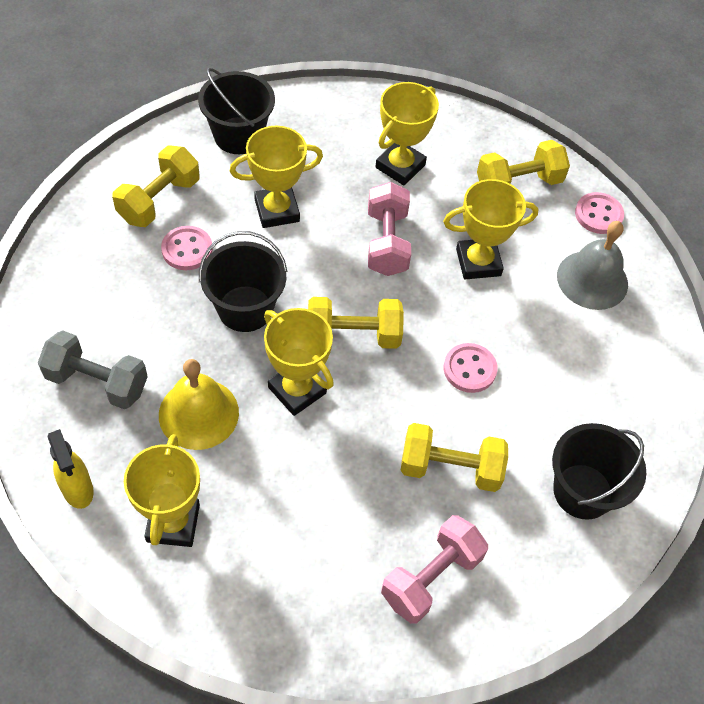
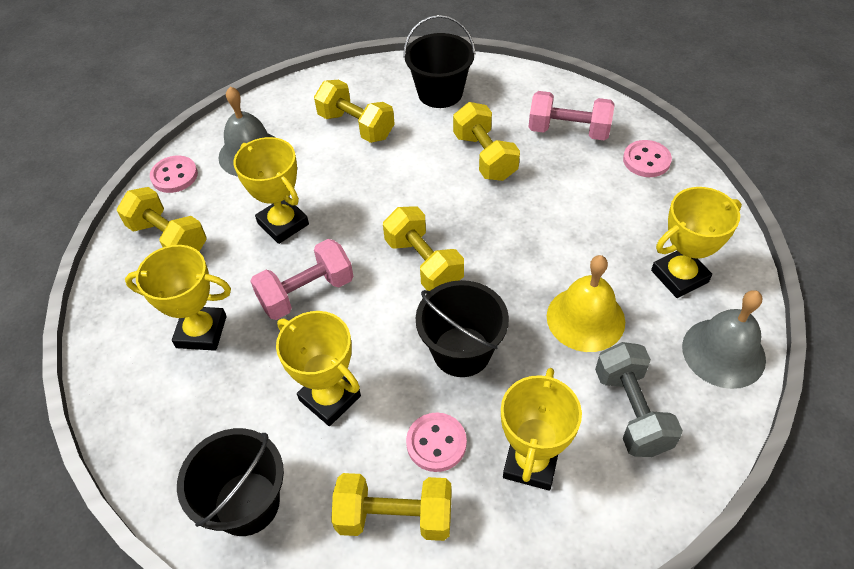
camera: 115 degrees left, 5 degrees down
yellow spray bottle [48,429,94,509] -> grey bell [682,290,766,389]
yellow trophy [264,308,334,416] -> yellow trophy moved to [501,368,582,491]
pink button [444,343,498,393] -> pink button moved to [623,140,672,177]
none -> yellow dumbbell [314,80,395,143]

